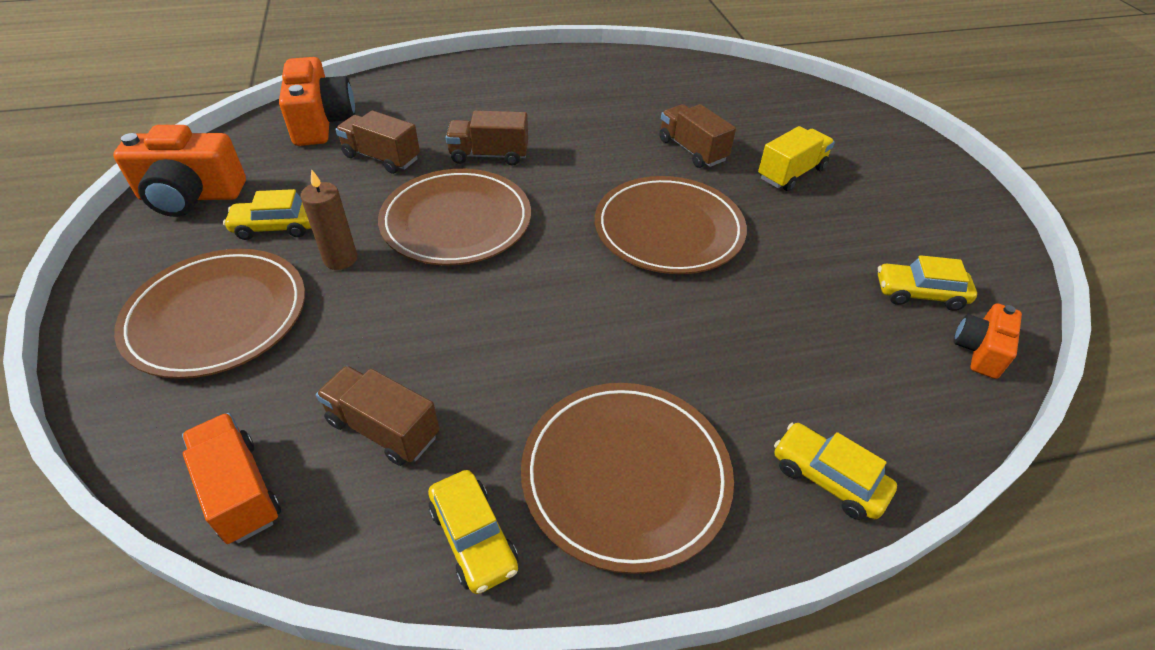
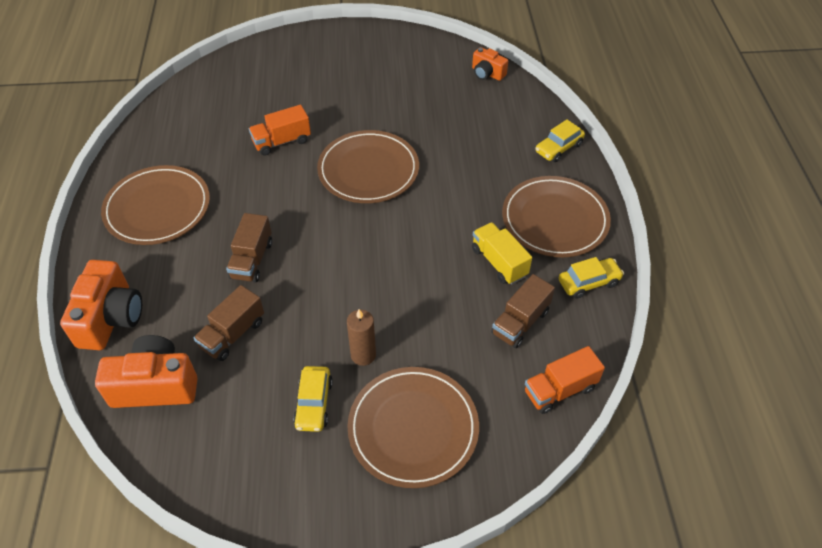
camera: 80 degrees left, 5 degrees up
orange camera [113,125,246,217] -> orange camera moved to [60,260,142,350]
brown plate [378,169,531,265] -> brown plate moved to [101,165,210,245]
brown truck [659,104,736,168] -> orange truck [249,105,311,156]
yellow truck [758,126,835,191] -> yellow truck moved to [472,222,532,285]
yellow car [878,255,977,311] -> none

